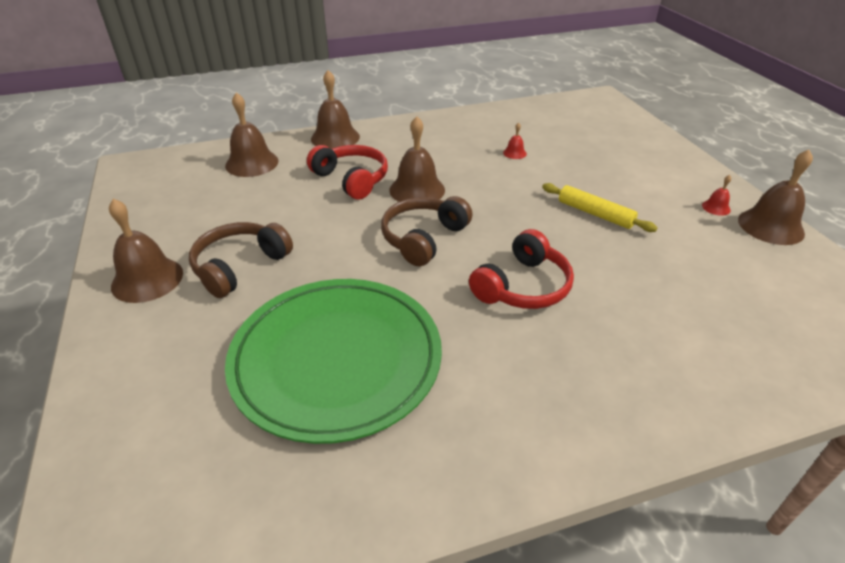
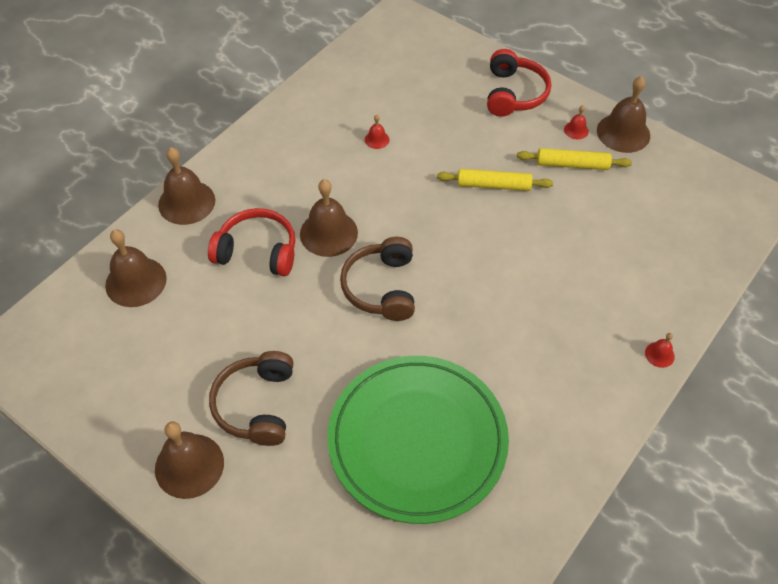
camera: 35 degrees left, 15 degrees up
red headphones [469,229,574,309] -> red headphones moved to [487,49,551,117]
none -> yellow rolling pin [517,148,632,170]
none -> red bell [645,333,675,368]

